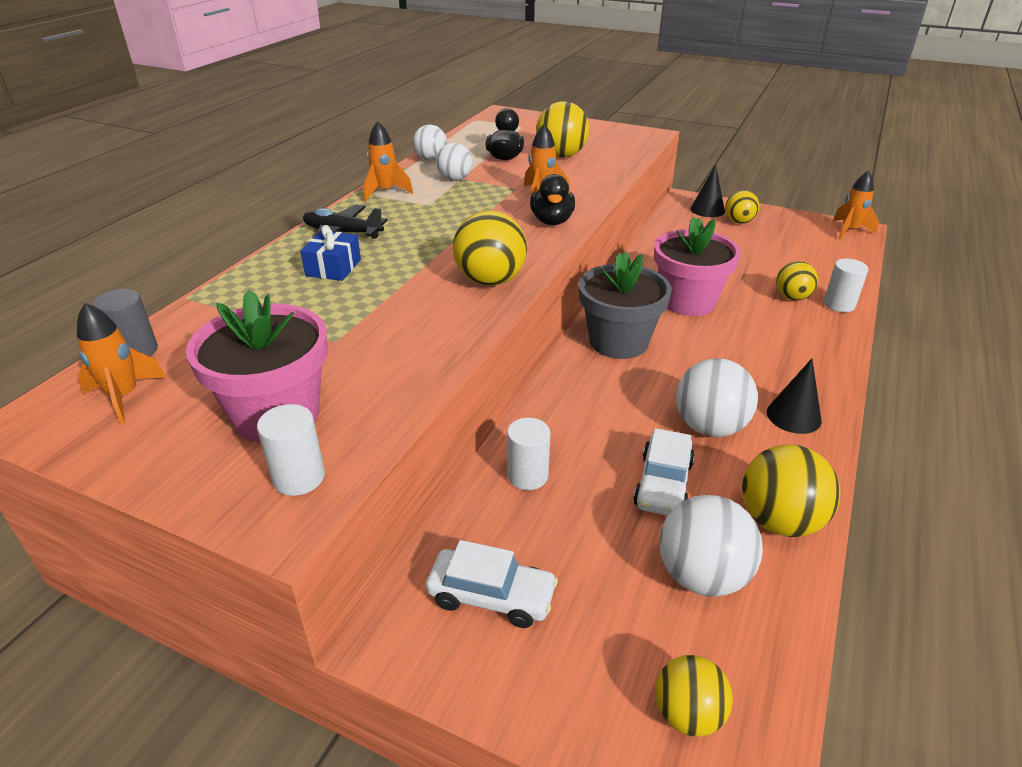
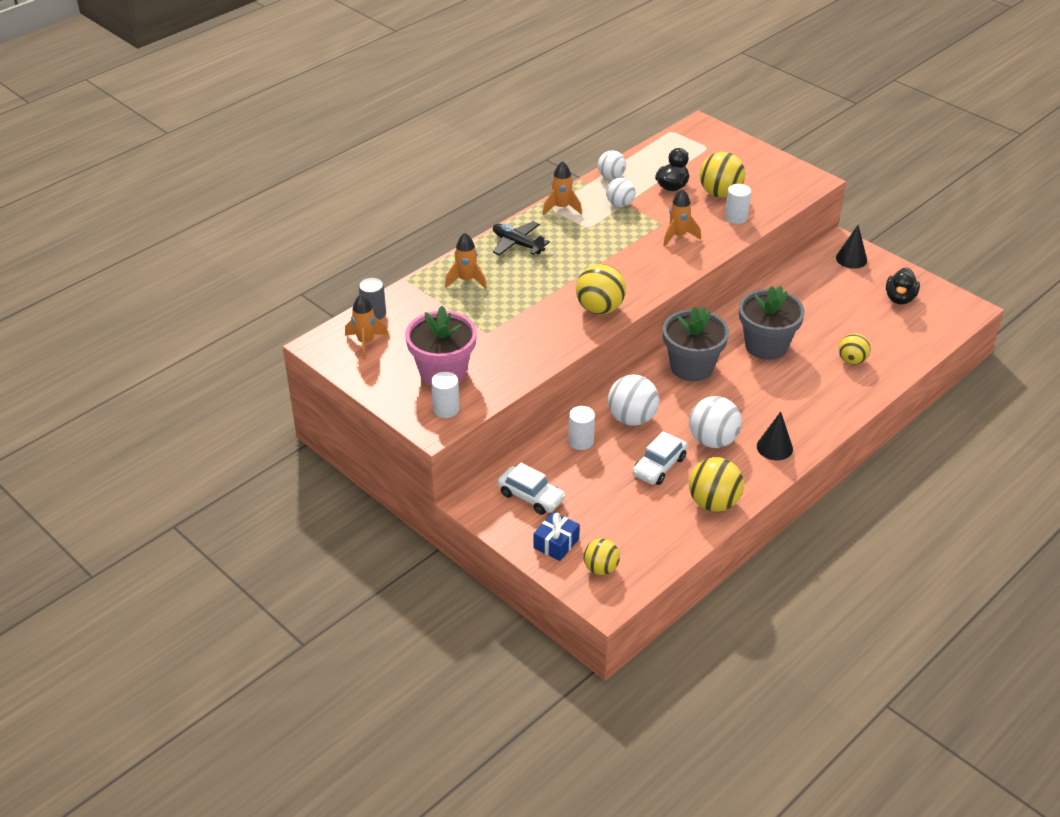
camera: 20 degrees right, 5 degrees up
blue gift [300,225,361,281] -> blue gift moved to [533,512,580,561]
black duck [530,174,575,225] -> black duck moved to [886,267,920,305]
pink flower pot [654,217,741,316] -> grey flower pot [739,286,805,360]
white ball [659,495,763,597] -> white ball moved to [608,374,659,426]
yellow ball [725,190,759,224] -> none
white cylinder [824,259,868,312] -> white cylinder moved to [725,184,751,224]
orange rocket [833,170,879,240] -> orange rocket moved to [445,233,487,289]

